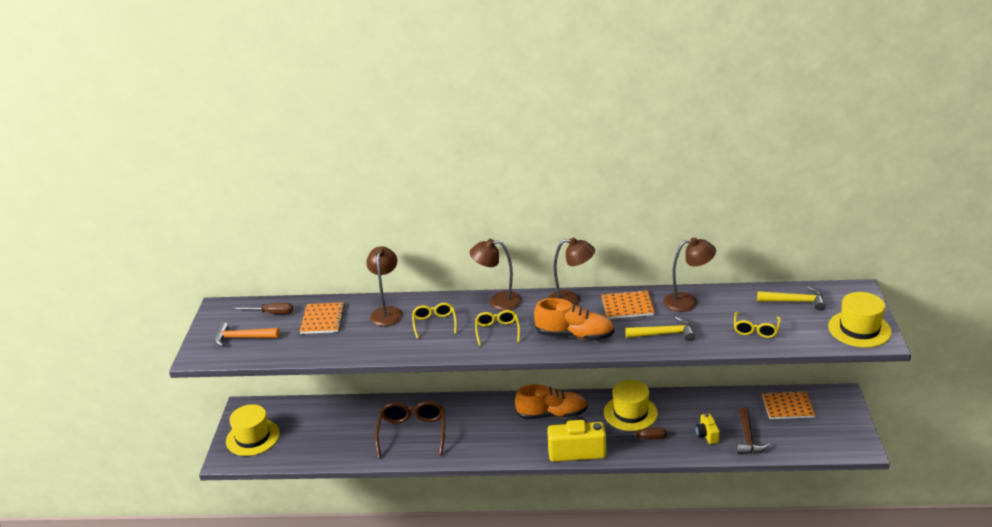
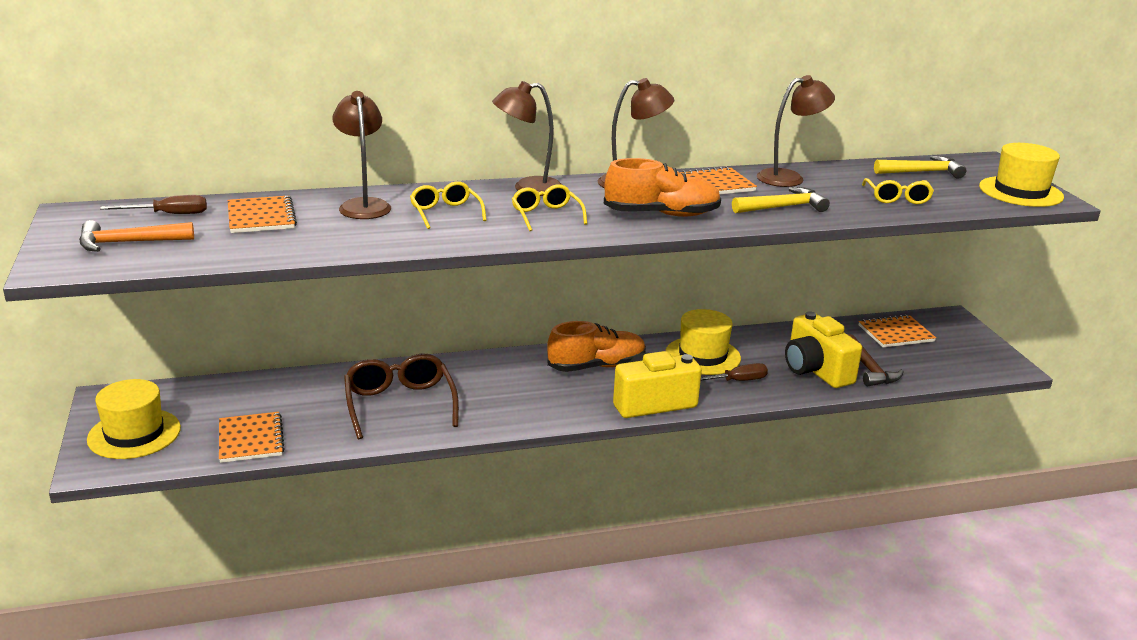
camera: 20 degrees left, 5 degrees down
yellow camera [695,413,720,444] -> yellow camera [785,311,862,388], size x1.96
none -> orange notebook [219,412,284,463]

